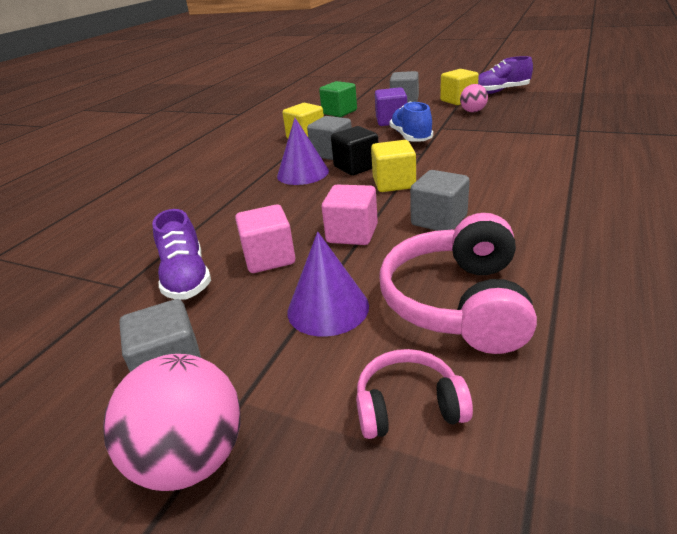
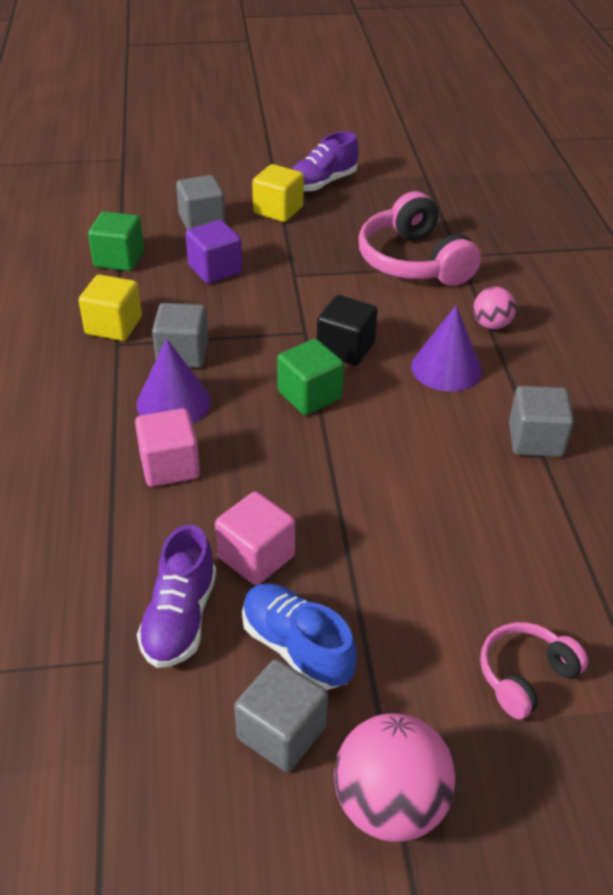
camera: 35 degrees left, 10 degrees up
purple shoe [152,209,211,300] -> purple shoe turned 60 degrees clockwise [137,525,216,668]
purple cone [287,232,369,337] -> purple cone moved to [411,305,482,392]
pink cube [322,185,378,245] -> pink cube moved to [135,408,200,487]
black cube [331,126,378,175] -> black cube moved to [317,295,378,365]
yellow cube [371,140,416,192] -> green cube [277,339,344,415]
pink headphones [379,213,537,354] -> pink headphones moved to [358,191,481,286]
blue shoe [389,102,433,142] -> blue shoe moved to [242,583,357,690]
grey cube [410,170,470,231] -> grey cube moved to [509,386,574,457]
pink ball [460,84,488,113] -> pink ball moved to [473,287,516,329]

